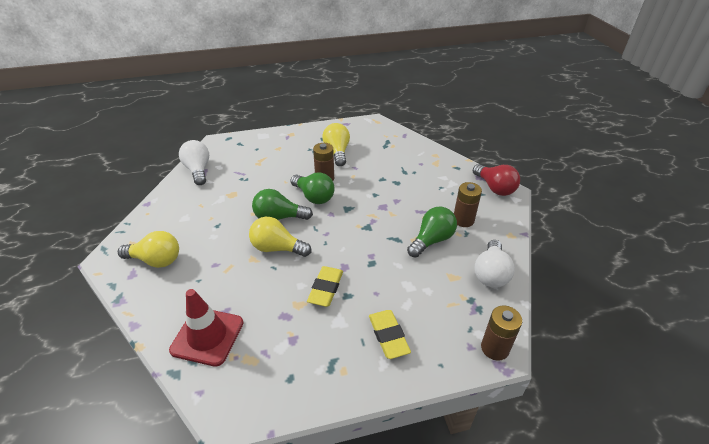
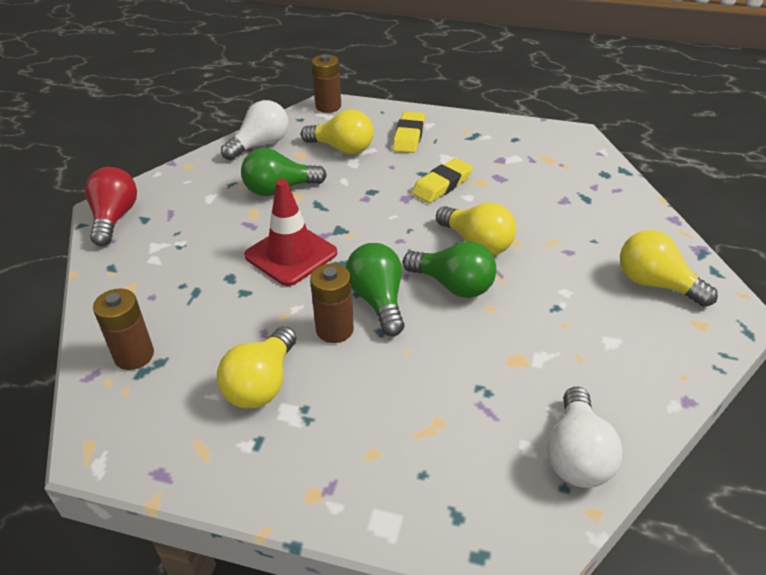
camera: 150 degrees left, 0 degrees up
red traffic cone [169,289,243,367] -> red traffic cone moved to [244,179,337,286]
brown battery [454,182,482,227] -> brown battery moved to [93,289,154,370]
none -> yellow light bulb [301,109,374,154]

